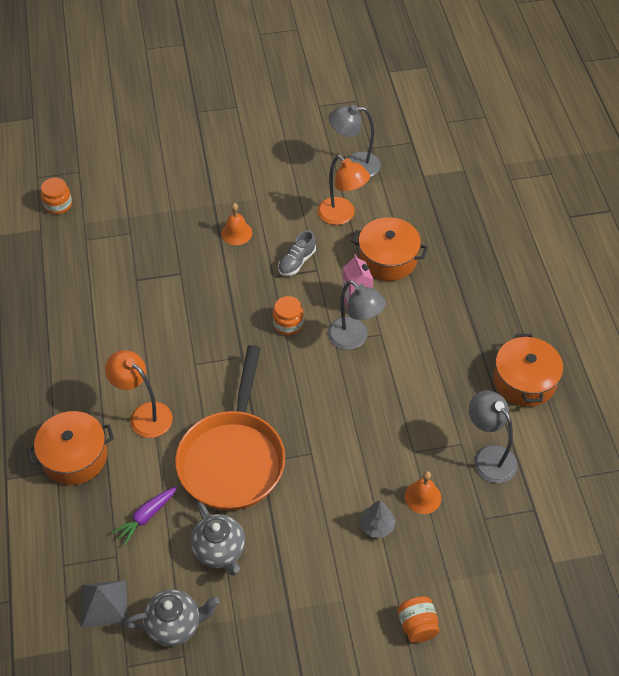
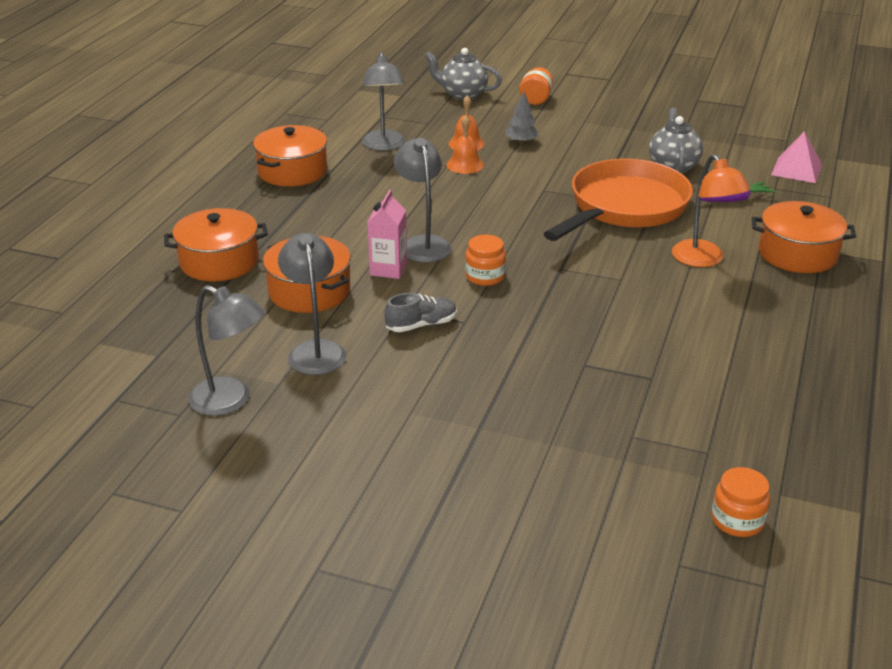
camera: 150 degrees left, 20 degrees down
grey pyramid [81,580,127,628] -> pink pyramid [771,131,822,183]
grey teapot [124,589,220,646] -> grey teapot moved to [425,48,502,100]
orange bell [221,203,252,245] -> orange bell moved to [447,115,484,174]
orange lamp [318,155,370,225] -> grey lamp [278,233,346,375]
none -> orange pot [164,208,268,282]

